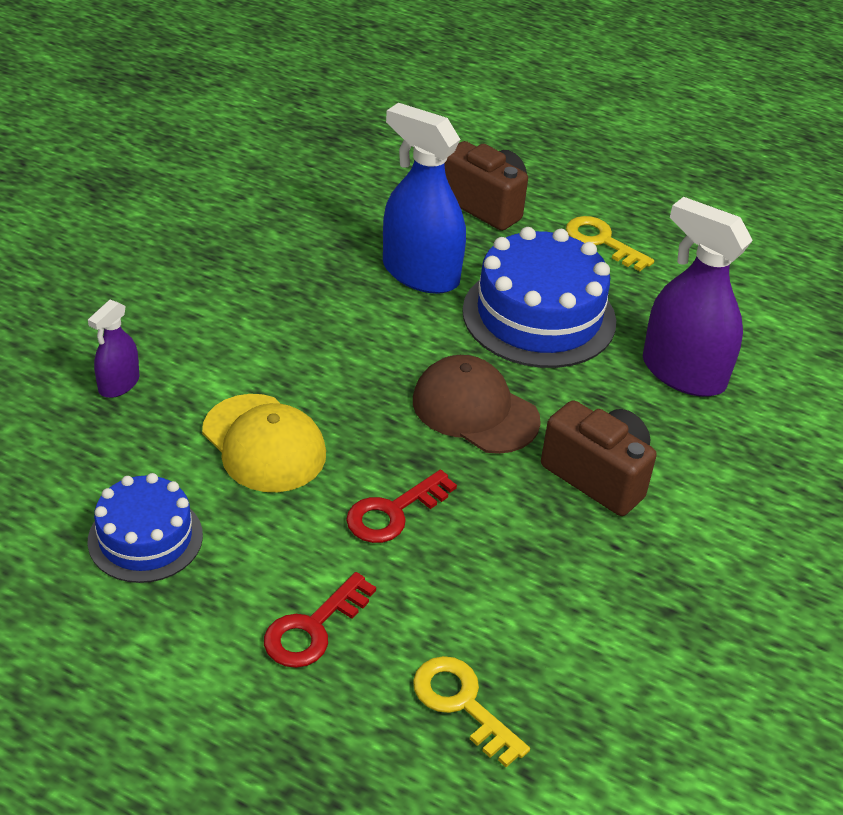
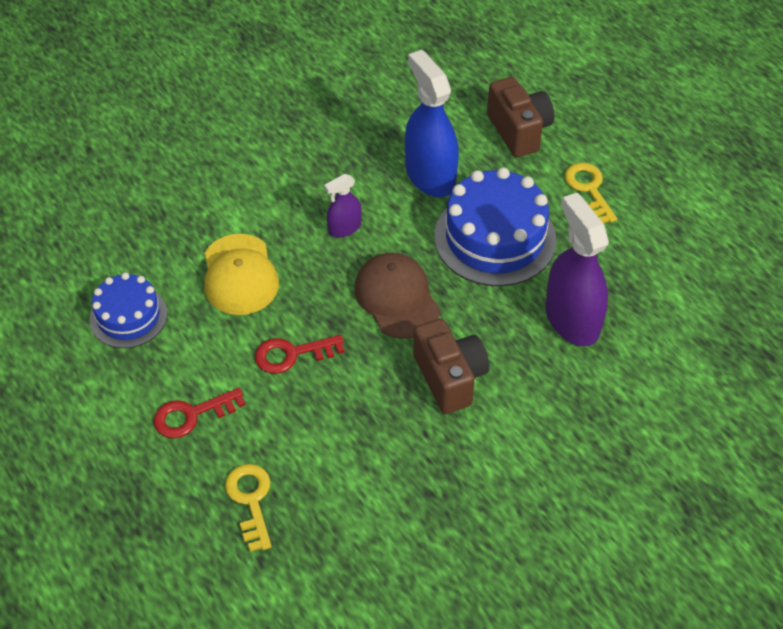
camera: 30 degrees right, 10 degrees up
purple spray bottle [88,300,140,398] -> purple spray bottle moved to [324,174,362,237]

